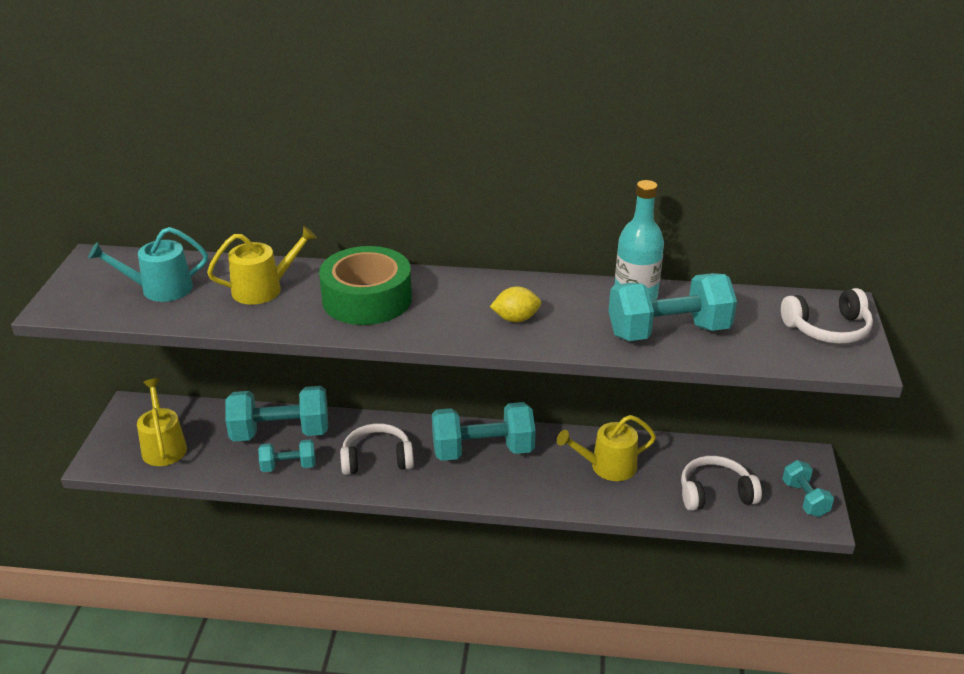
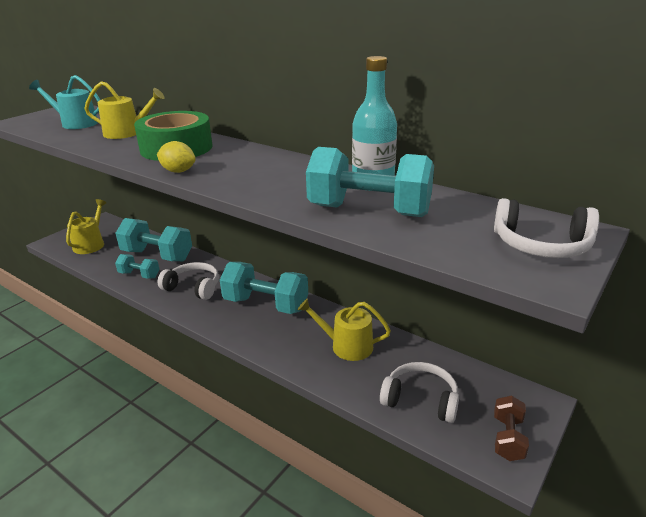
camera: 30 degrees right, 5 degrees down
yellow lemon [490,286,541,322] -> yellow lemon moved to [157,141,196,173]
turquoise dumbbell [782,460,834,517] -> brown dumbbell [494,395,529,461]

